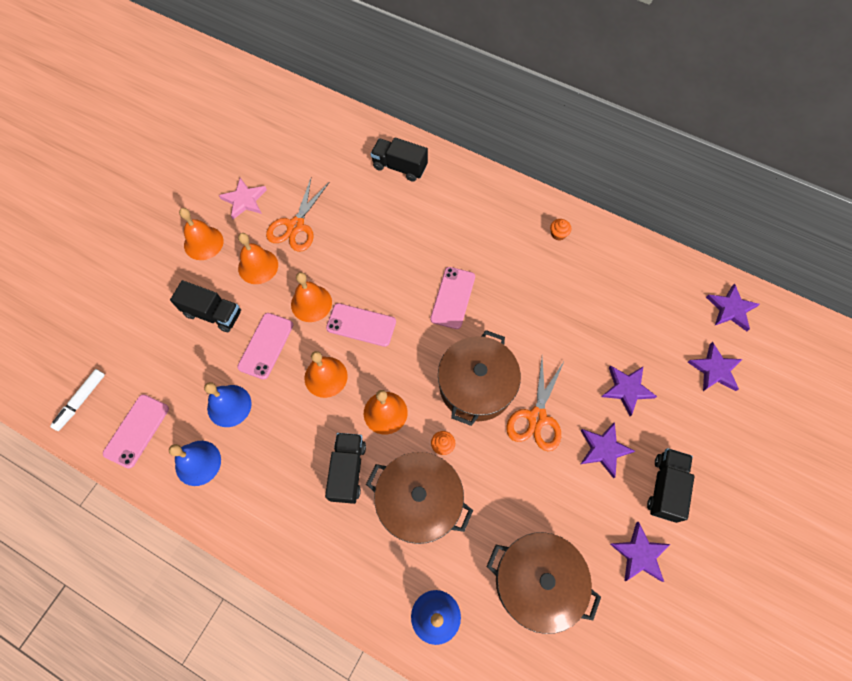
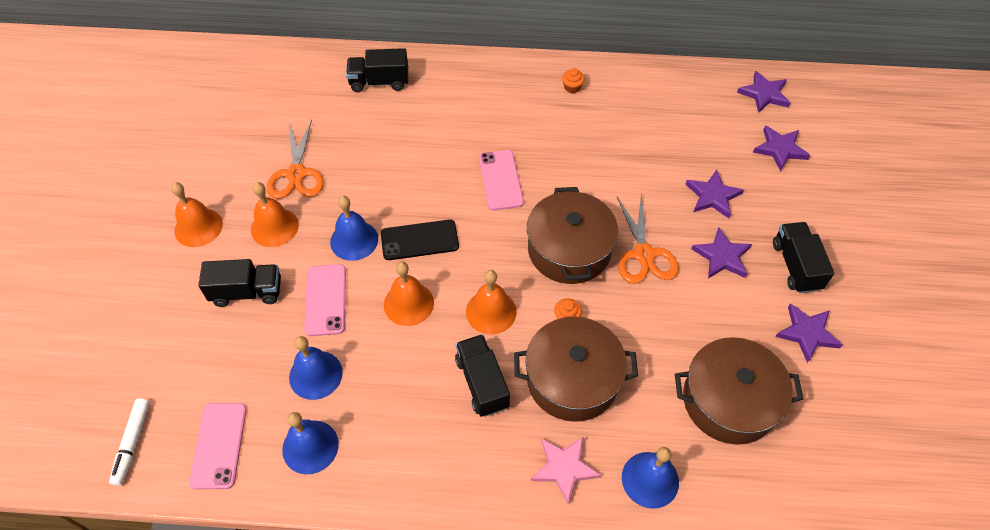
camera: 25 degrees left, 10 degrees down
pink star [219,178,267,220] -> pink star moved to [531,436,601,504]
orange bell [291,272,332,322] -> blue bell [330,196,378,261]
pink phone [326,303,396,347] -> black phone [381,219,459,260]

